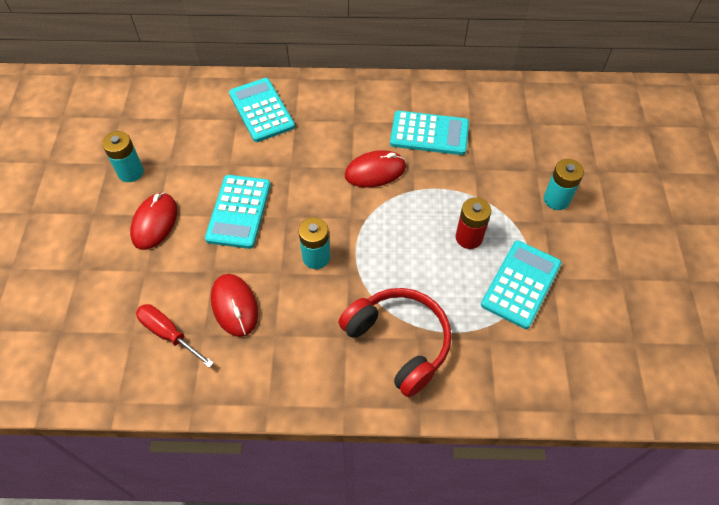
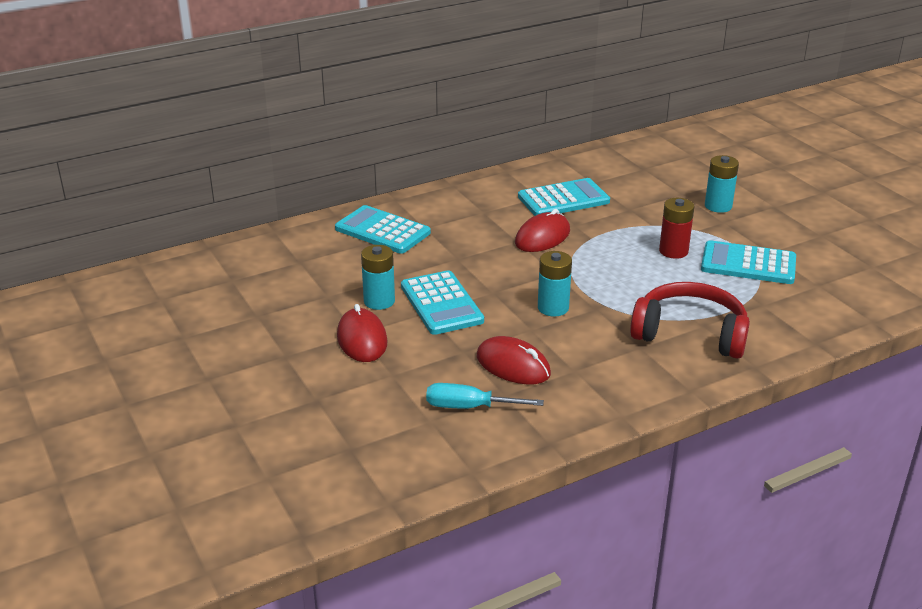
camera: 30 degrees left, 25 degrees down
turquoise battery [102,131,144,182] -> turquoise battery moved to [361,245,395,310]
red screwdriver [136,304,214,368] -> turquoise screwdriver [426,383,544,409]
turquoise calculator [481,241,561,329] -> turquoise calculator turned 75 degrees counterclockwise [701,240,796,284]

